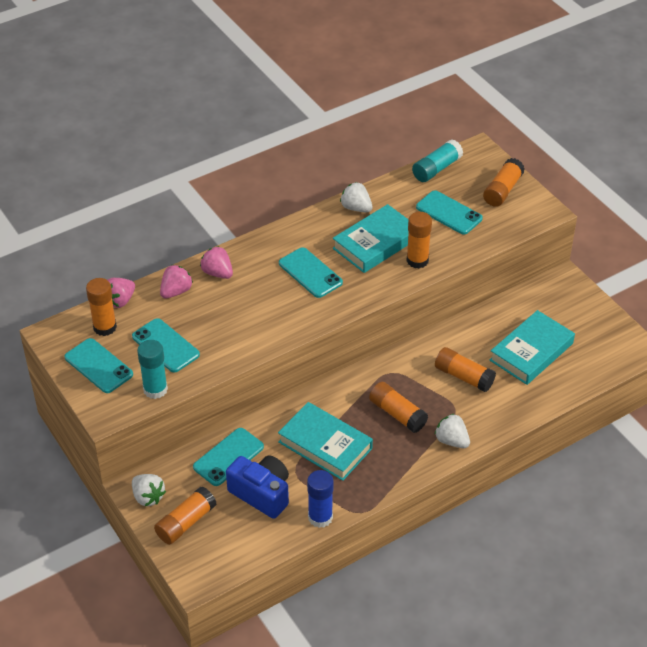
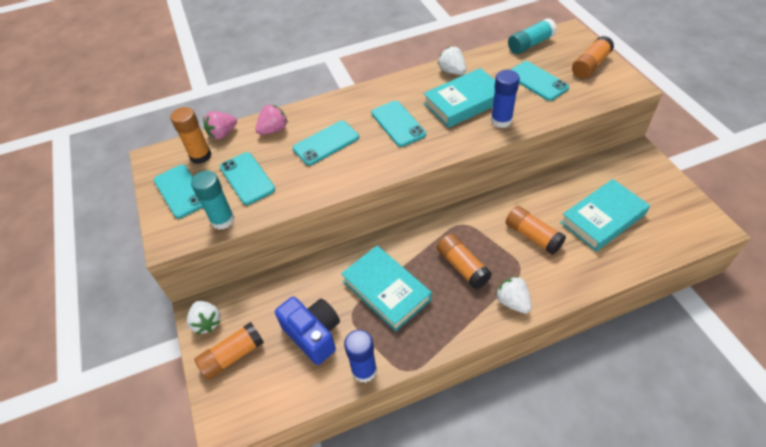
camera: 15 degrees right, 5 degrees up
turquoise phone [193,428,264,486] -> turquoise phone moved to [293,121,359,165]
pink strawberry [200,246,233,279] -> none
orange glue stick [406,212,432,268] -> blue glue stick [491,70,520,128]

